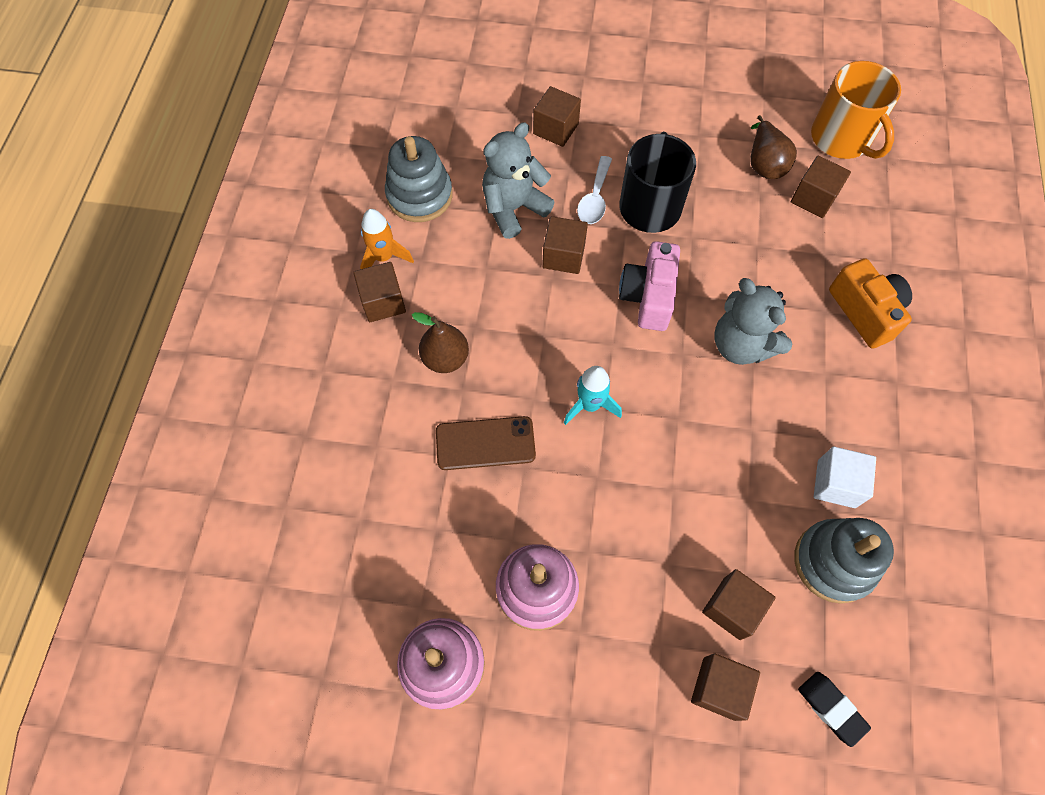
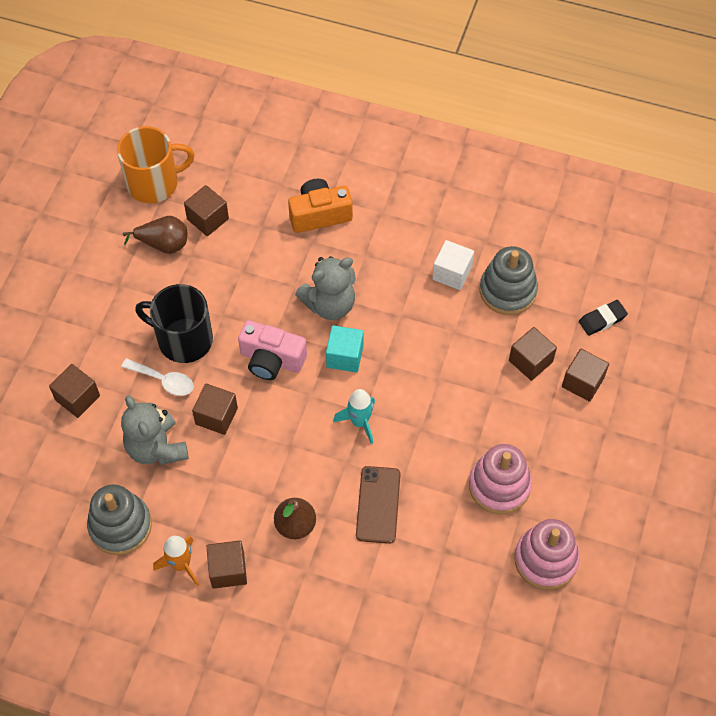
camera: 80 degrees left, 5 degrees down
none -> turquoise cube [326,325,364,373]

